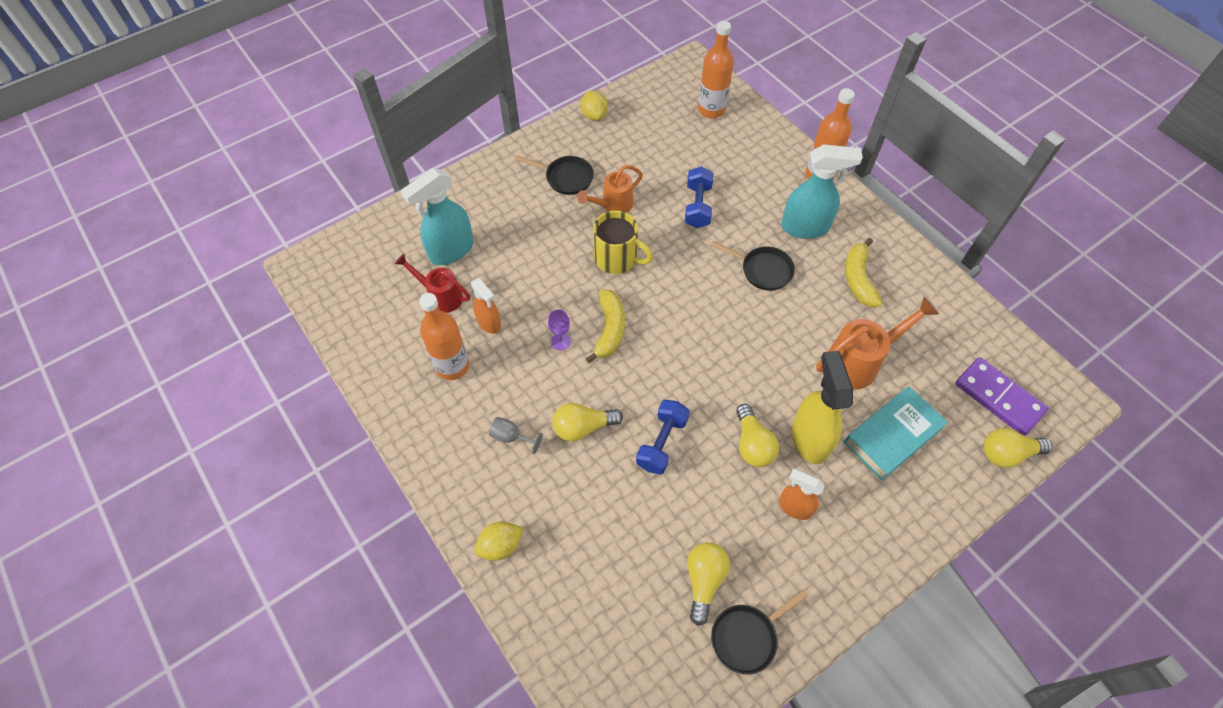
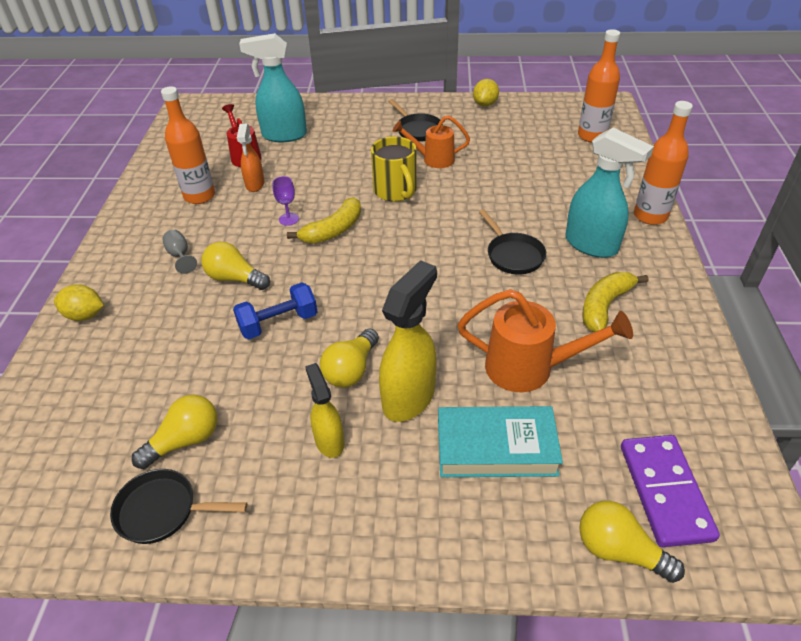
camera: 40 degrees right, 15 degrees down
blue dumbbell [685,166,714,228] -> none
orange spray bottle [779,469,825,520] -> yellow spray bottle [305,363,345,458]

